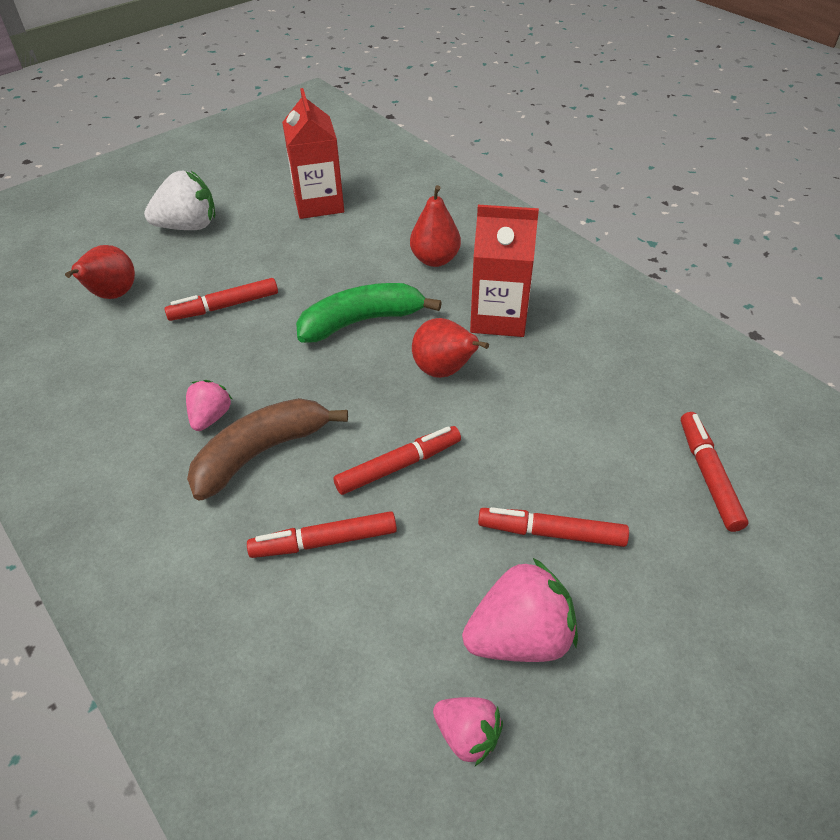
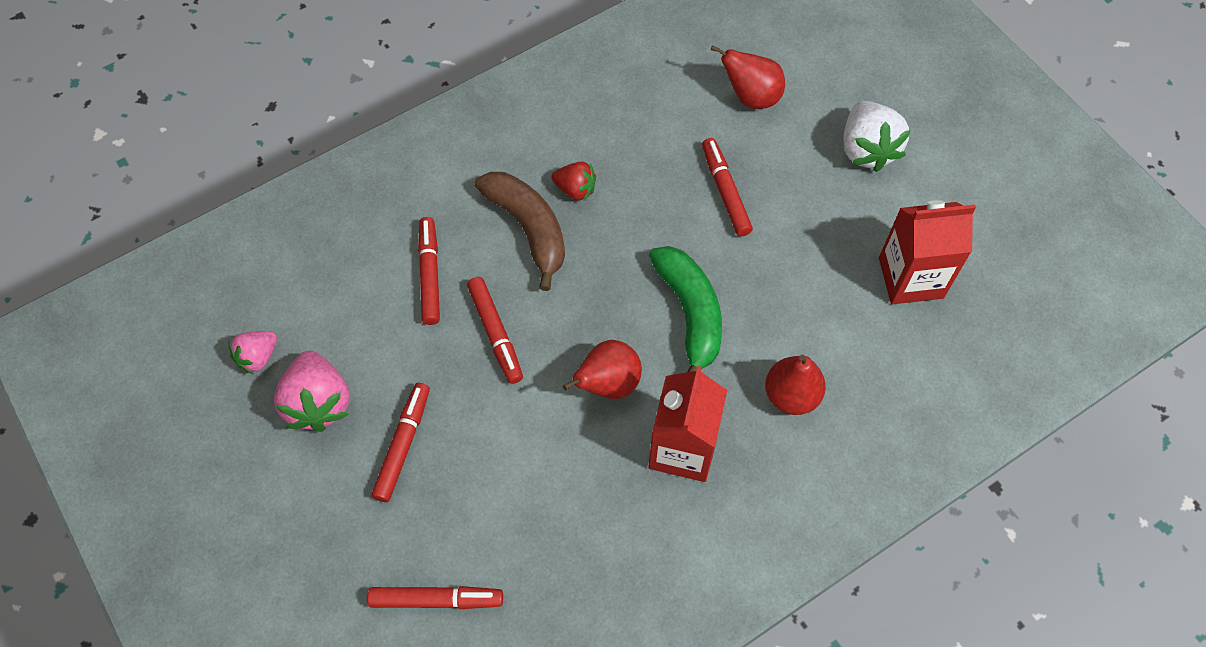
camera: 95 degrees right, 15 degrees up
pink strawberry [186,380,232,431] -> red strawberry [552,162,596,201]

